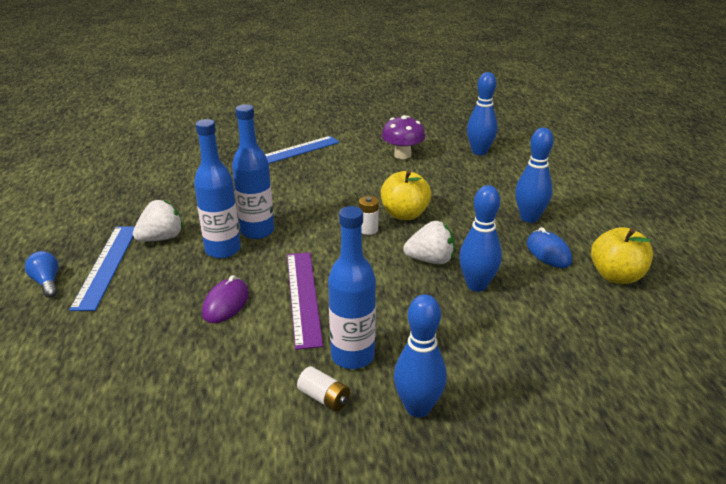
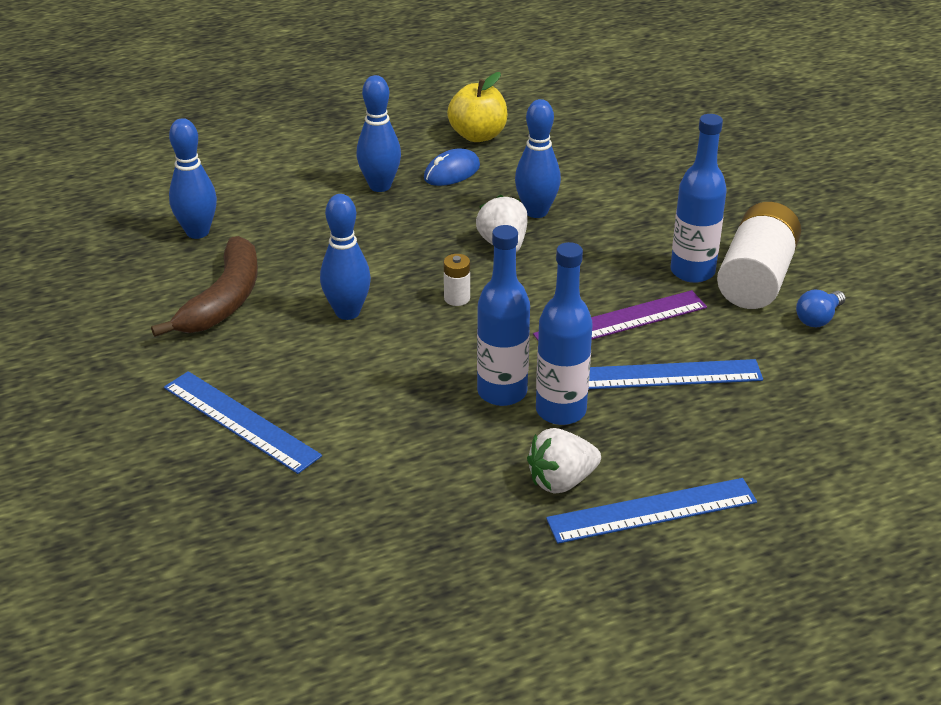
camera: 105 degrees left, 5 degrees up
blue light bulb [25,251,59,298] -> blue light bulb moved to [796,290,846,327]
white strawberry [133,200,183,242] -> white strawberry turned 60 degrees counterclockwise [527,428,601,494]
purple mouse [202,275,249,323] -> blue ruler [589,359,763,389]
white battery [297,366,350,411] -> white battery [717,202,801,309], size x2.36
yellow apple [381,170,431,220] -> none
purple mushroom [382,115,425,159] -> brown banana [151,236,258,337]
blue bowling pin [394,294,447,417] -> blue bowling pin moved to [320,194,371,320]

